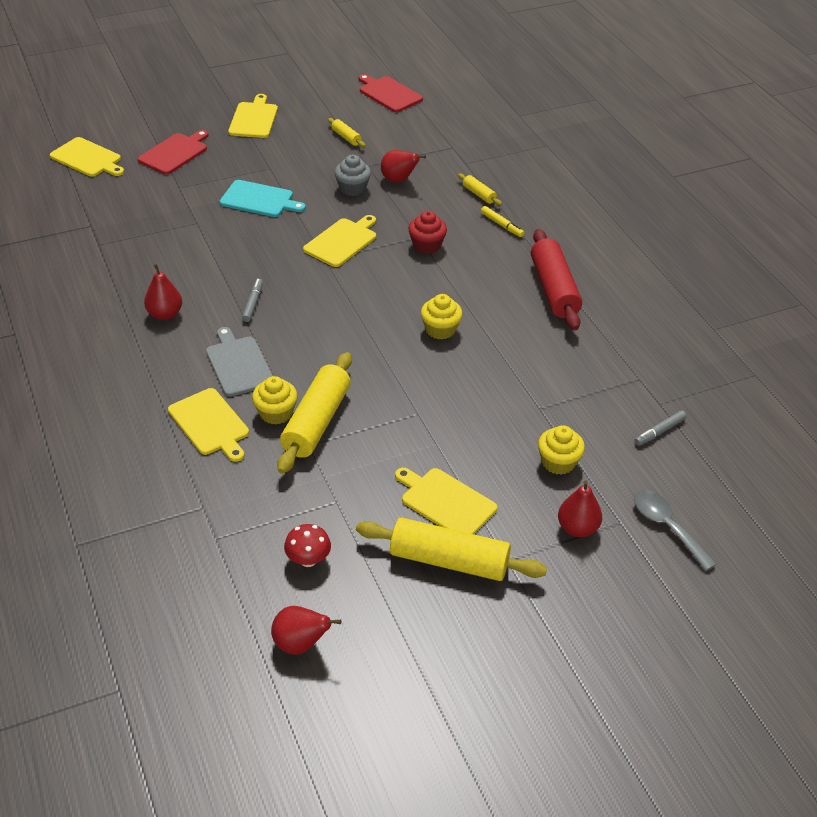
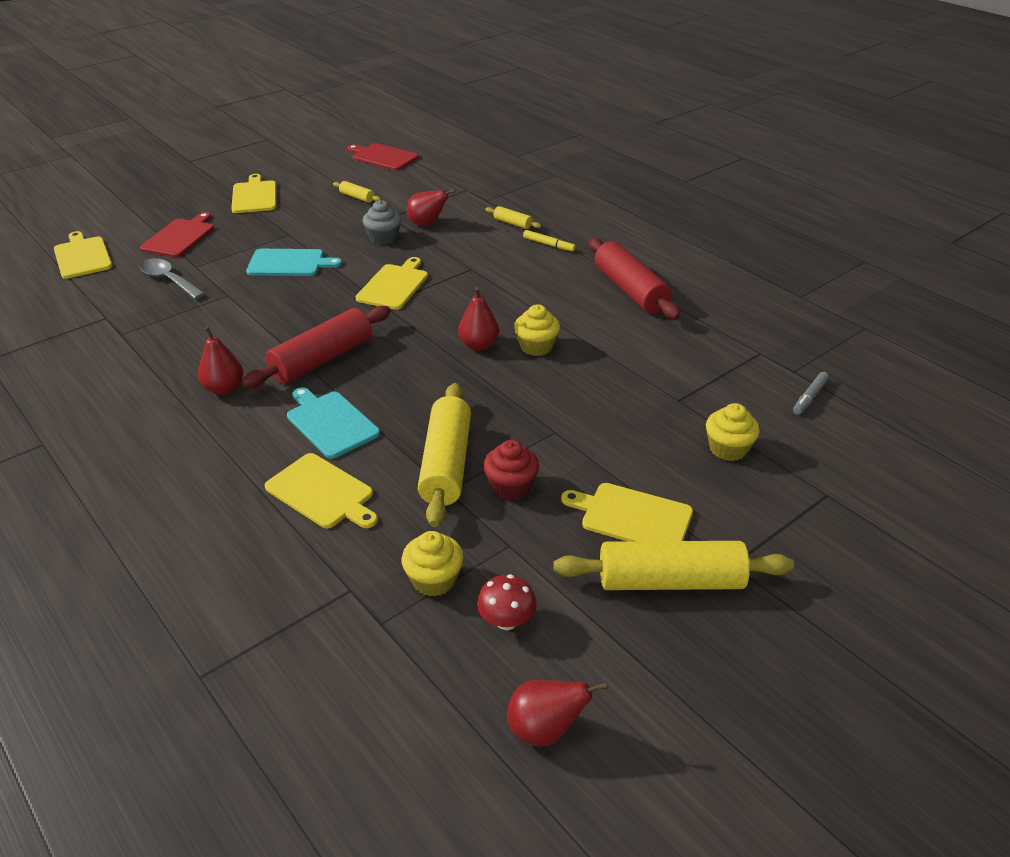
camera: 15 degrees left, 5 degrees down
yellow cutting board [50,137,124,177] -> yellow cutting board turned 135 degrees counterclockwise [54,231,112,279]
grey cutting board [206,327,273,397] -> turquoise cutting board [287,387,380,459]
grey marker [242,279,263,322] -> red rolling pin [241,306,391,388]
yellow cupcake [252,376,298,424] -> yellow cupcake moved to [402,531,464,596]
red cupcake [408,211,447,254] -> red cupcake moved to [483,440,539,500]
red pear [558,481,602,537] -> red pear moved to [458,287,499,351]
grey spoon [634,490,717,571] -> grey spoon moved to [140,258,205,299]

